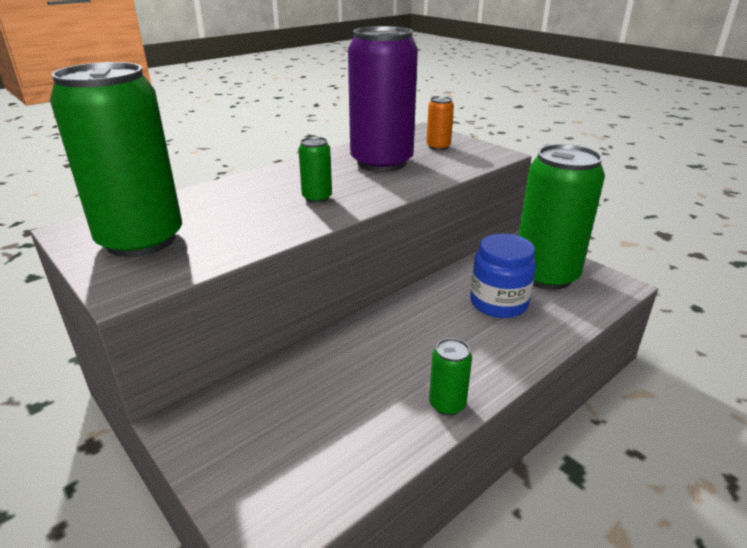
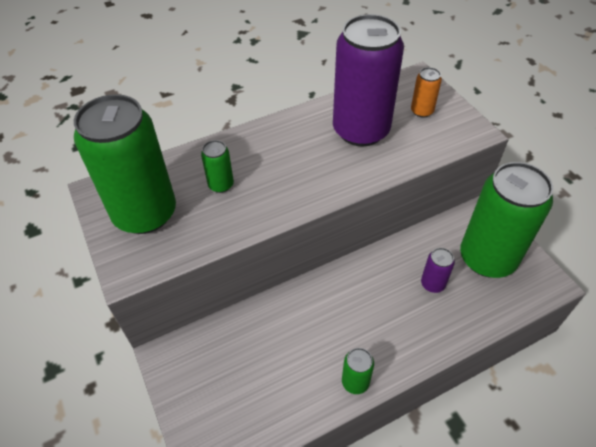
camera: 15 degrees right, 20 degrees up
green can [298,137,332,203] -> green can moved to [201,140,234,193]
blue jar [470,233,536,318] -> purple can [421,248,455,293]

